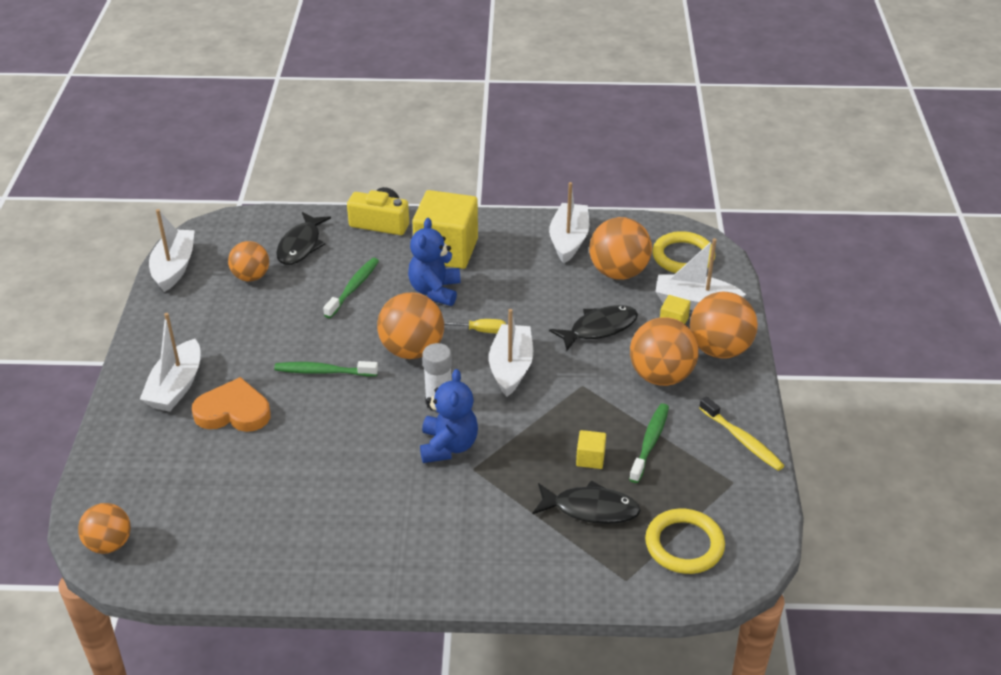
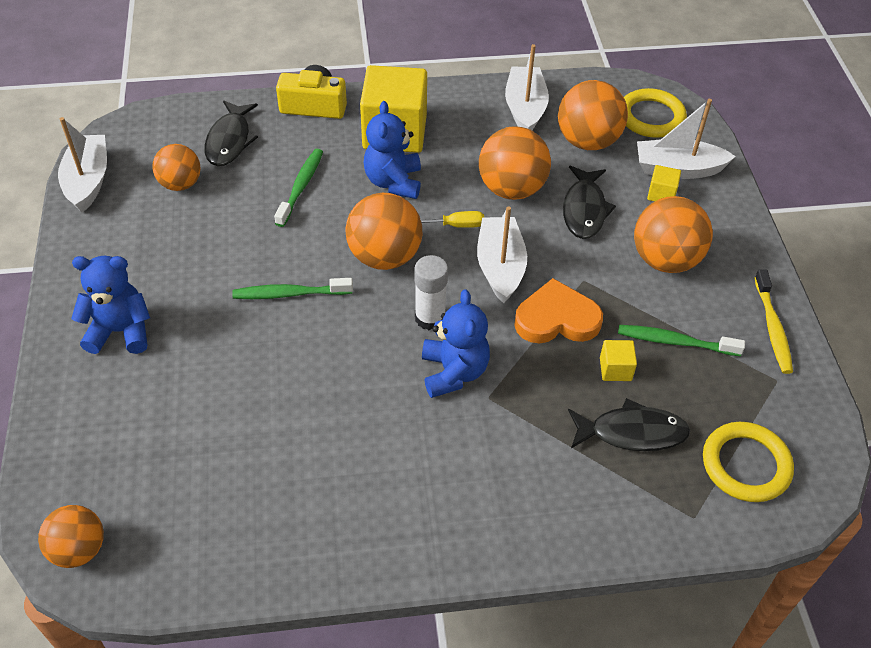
camera: 10 degrees left, 10 degrees up
white boat [140,313,200,412] -> blue teddy bear [71,256,150,354]
orange heart [192,377,270,432] -> orange heart moved to [514,278,603,344]
black fish [549,305,638,351] -> black fish turned 135 degrees clockwise [563,165,616,239]
green toothbrush [629,403,669,483] -> green toothbrush turned 90 degrees counterclockwise [618,325,745,356]
orange ball [690,292,758,359] -> orange ball moved to [479,127,551,200]
yellow toothbrush [699,396,785,471] -> yellow toothbrush turned 45 degrees clockwise [755,269,793,374]

